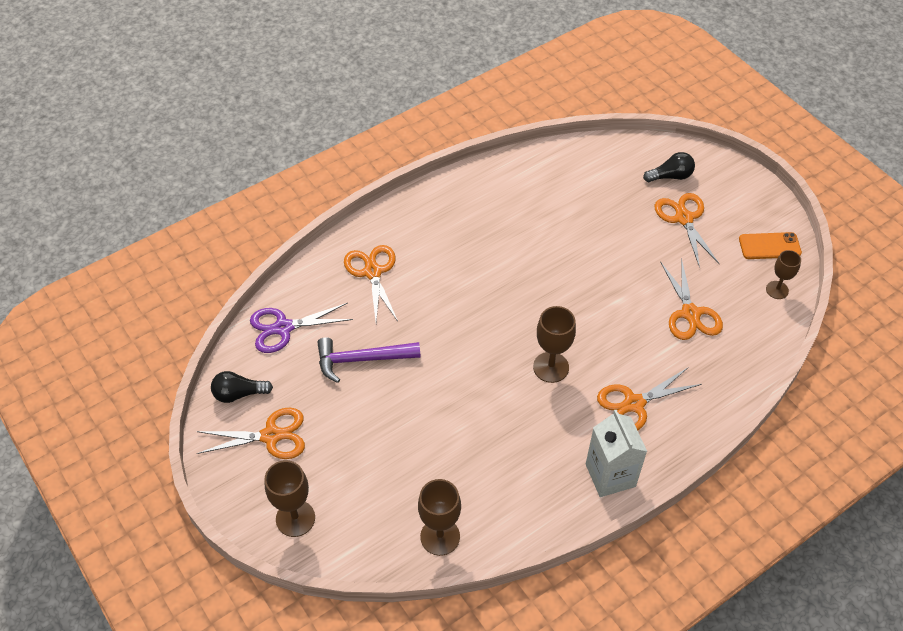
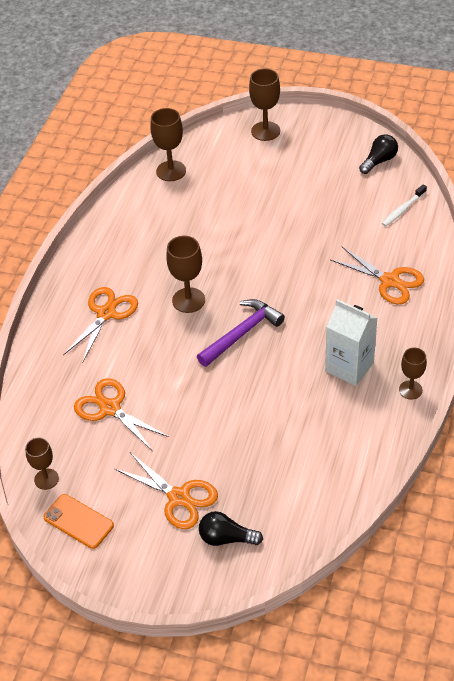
camera: 145 degrees right, 5 degrees down
orange scissors [197,408,305,459] -> none
purple scissors [250,303,353,353] -> white toothbrush [382,185,427,227]
purple hammer [317,337,421,383] -> purple hammer moved to [197,299,285,367]
white carton [586,410,647,497] -> white carton moved to [325,299,377,386]
black light bulb [643,152,695,182] -> black light bulb turned 60 degrees clockwise [199,511,263,546]
orange phone [739,232,802,259] -> orange phone turned 75 degrees clockwise [43,494,114,549]
none -> brown goblet [399,348,427,399]

